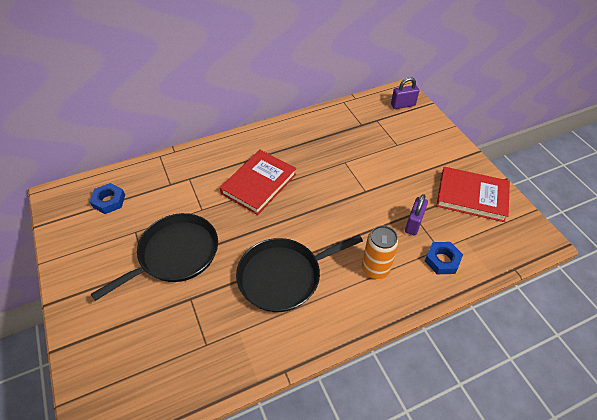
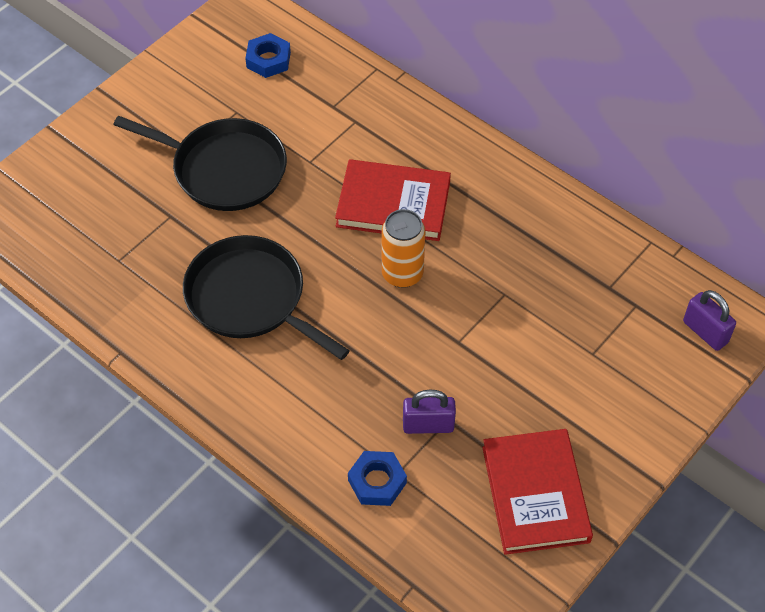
camera: 65 degrees right, 5 degrees up
orange can [362,226,399,279] -> orange can moved to [382,209,425,288]

